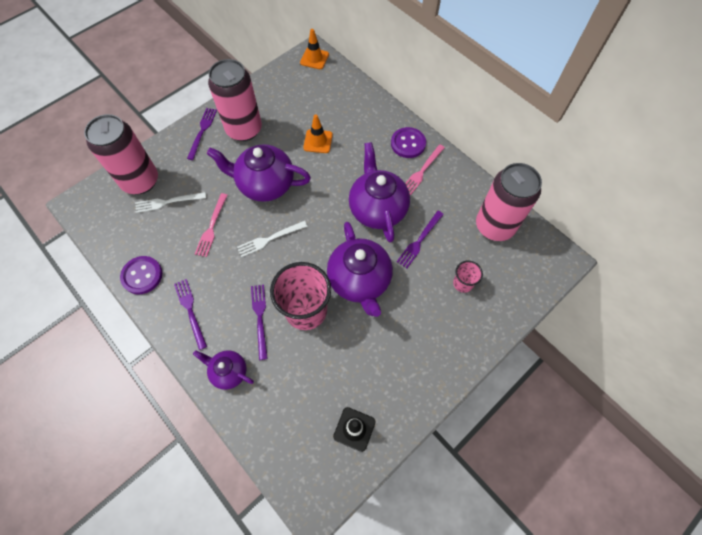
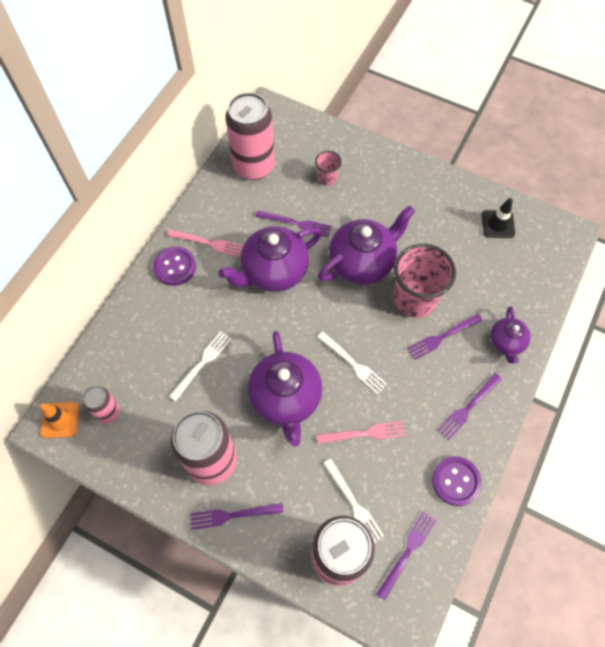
camera: 110 degrees left, 0 degrees up
orange traffic cone [303,114,333,153] -> white fork [169,331,232,401]
none -> pink can [82,386,120,424]
none -> purple fork [376,511,437,601]

